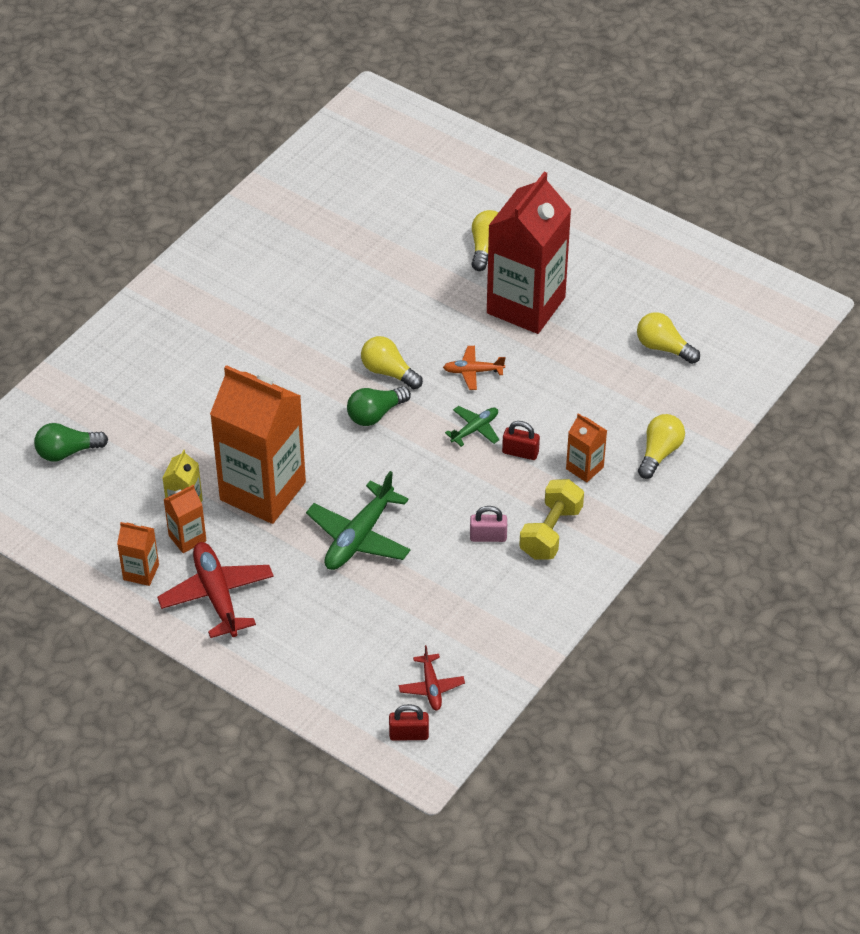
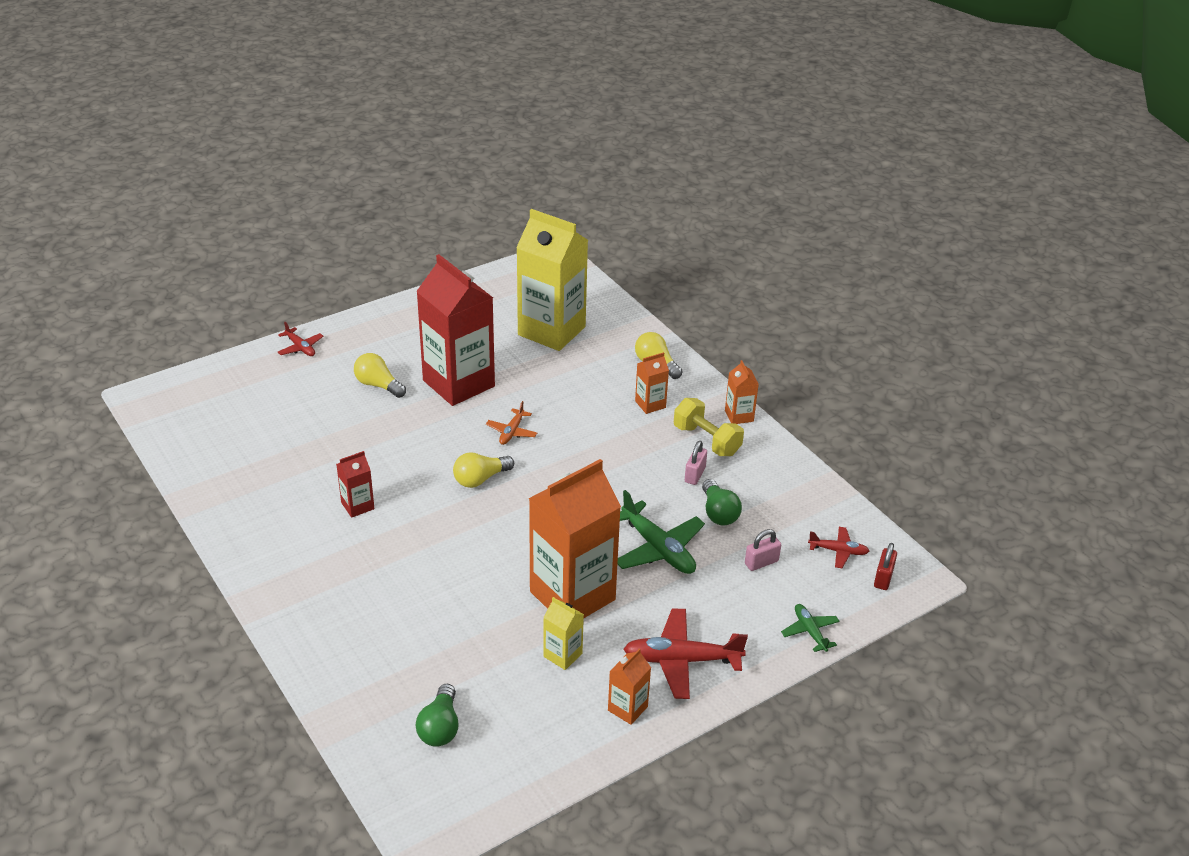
camera: 70 degrees left, 10 degrees down
orange carton [163,485,207,553] -> orange carton moved to [725,360,759,424]
green light bulb [347,386,411,426] -> green light bulb moved to [702,479,742,525]
green plane [445,406,499,447] -> green plane moved to [781,604,840,652]
red padlock [502,421,540,460] -> none
yellow light bulb [637,312,700,364] -> yellow carton [516,209,588,351]
none -> red plane [278,322,324,356]
none -> red carton [336,451,375,518]
none -> pink padlock [745,529,781,571]

